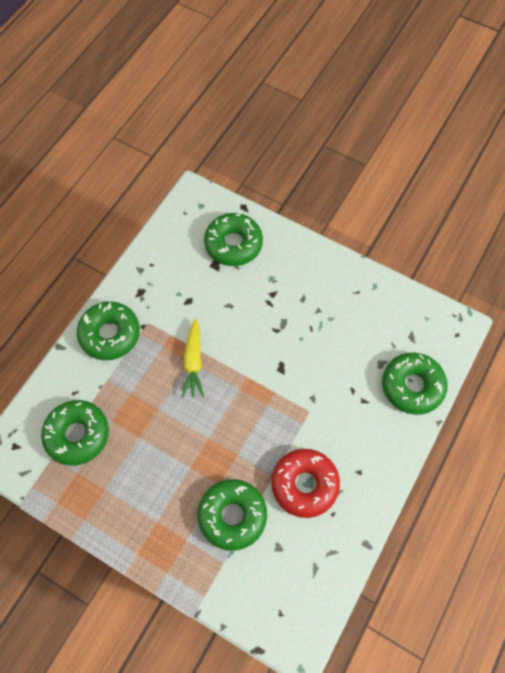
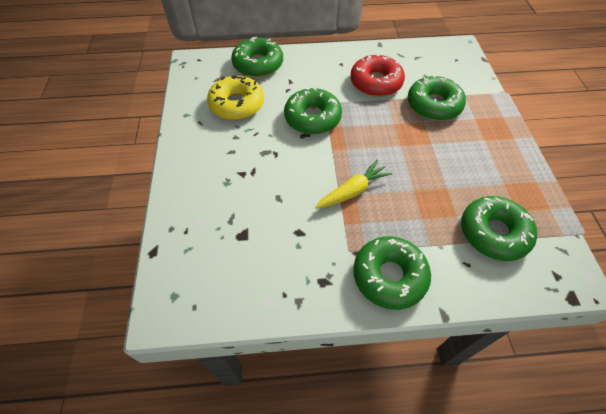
camera: 125 degrees left, 10 degrees down
green donut [204,213,263,266] -> green donut moved to [284,88,342,135]
none -> yellow donut [207,75,264,120]

